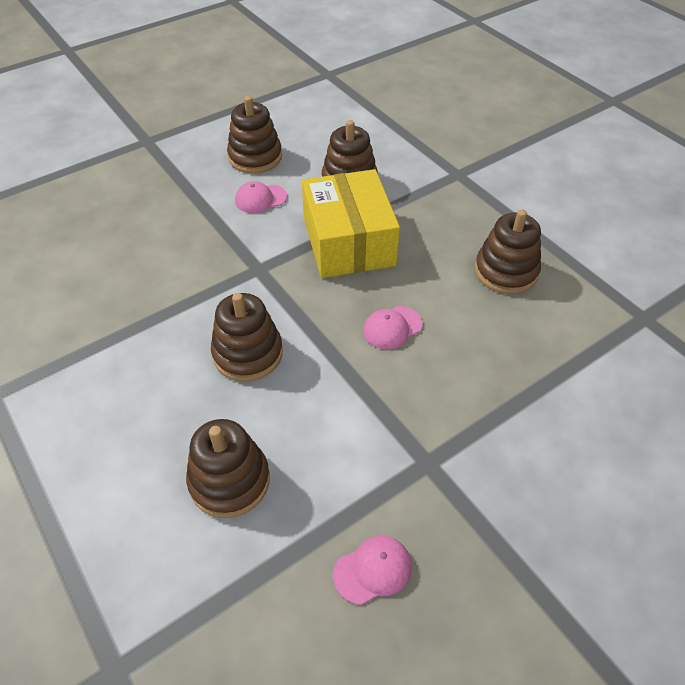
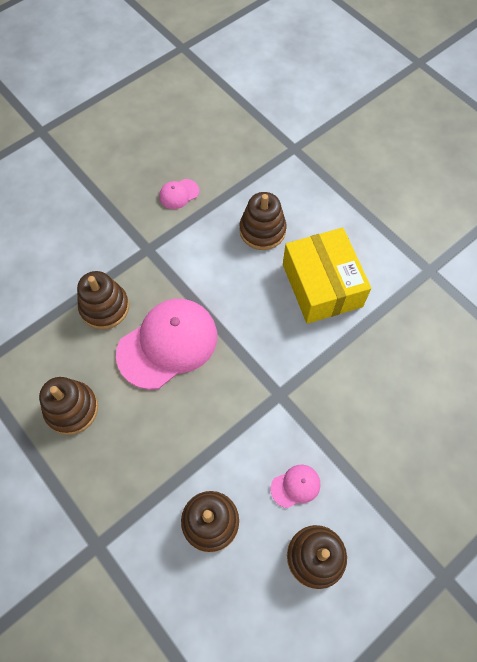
camera: 175 degrees right, 15 degrees up
brown stacking toy [211,293,283,381] -> brown stacking toy moved to [77,271,129,329]
yellow box [302,169,400,278] -> yellow box moved to [283,228,371,324]
pink cap [363,306,422,350] -> pink cap [116,299,217,390], size x2.28

